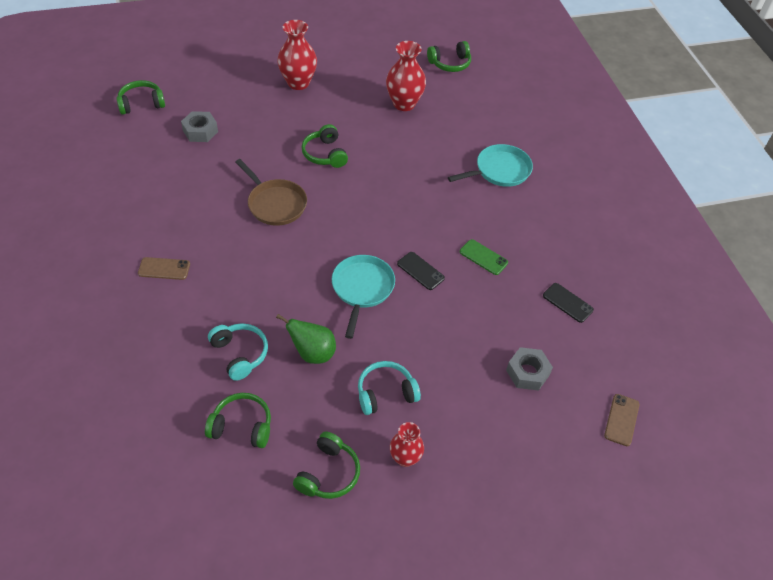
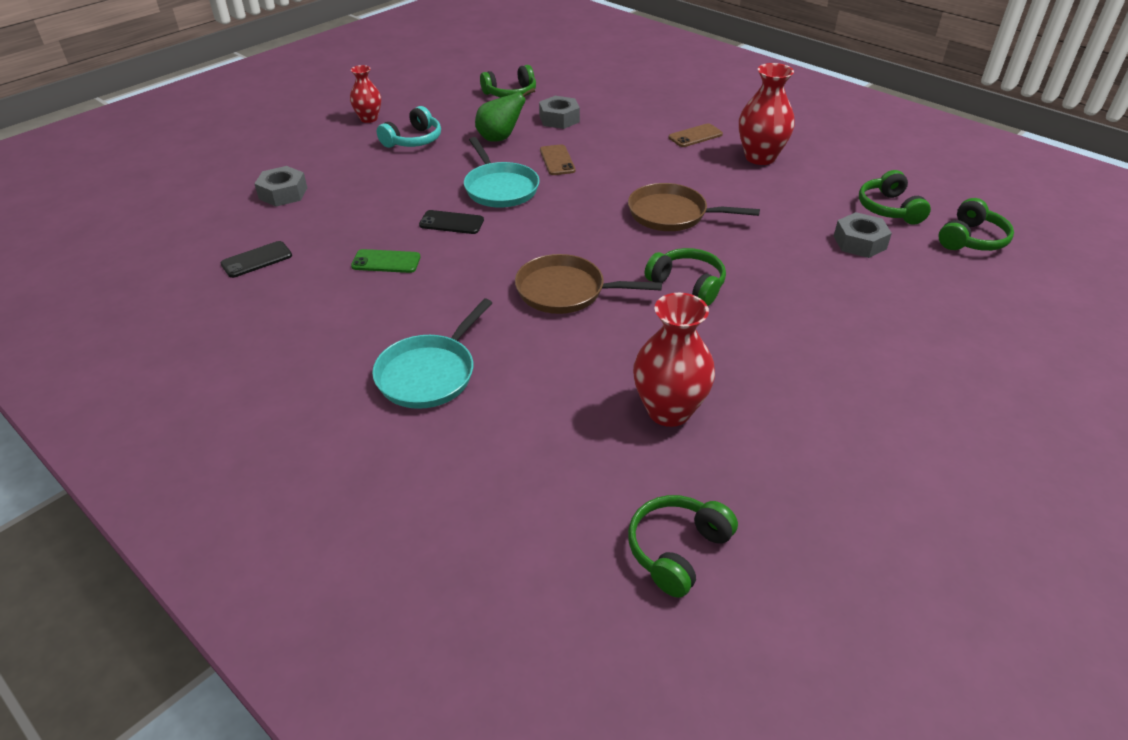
camera: 150 degrees right, 10 degrees down
turquoise headphones [208,323,268,381] -> grey nut [539,96,580,129]
red vase [277,20,317,90] -> red vase moved to [739,63,795,165]
green headphones [293,431,360,499] -> green headphones moved to [859,170,931,225]
black phone [543,283,594,323] -> black phone turned 45 degrees counterclockwise [221,241,292,278]
brown phone [604,394,640,446] -> brown phone moved to [540,144,576,175]
none -> brown pan [515,254,662,314]

